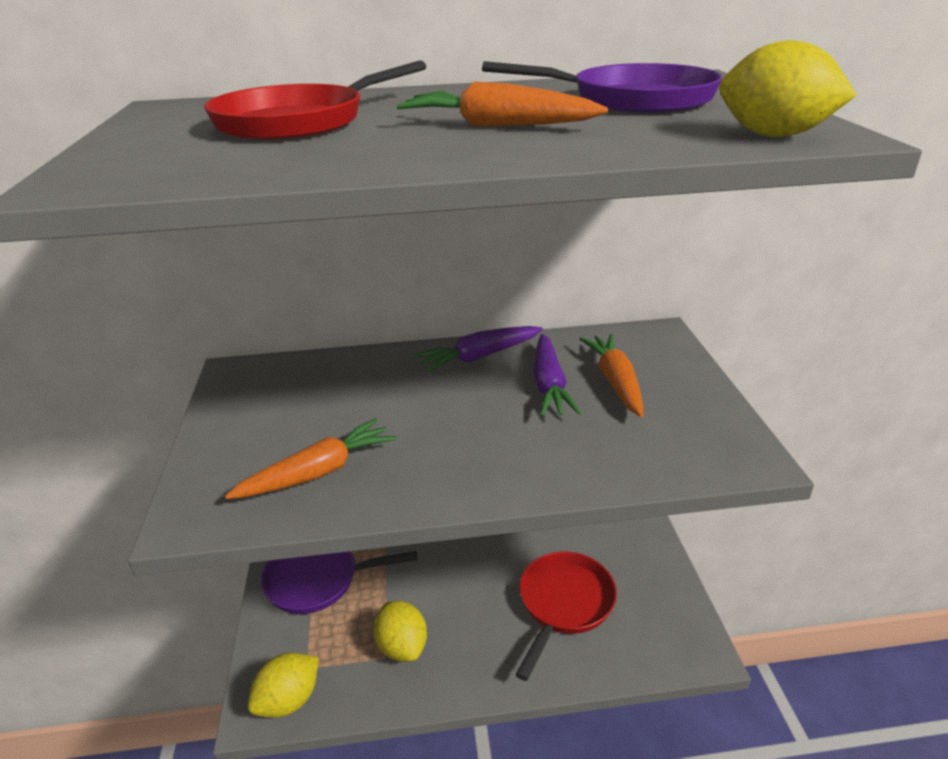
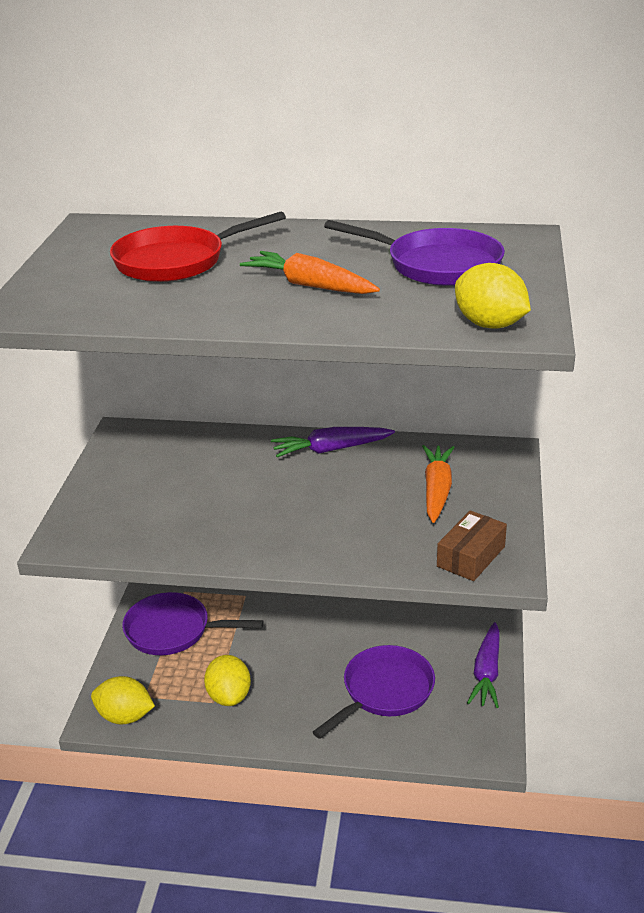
camera: 15 degrees right, 0 degrees up
orange carrot [225,418,396,499] -> none
yellow lemon [248,653,319,718] -> yellow lemon turned 45 degrees clockwise [91,676,155,725]
red pan [515,551,617,681] -> purple pan [313,645,435,739]
purple carrot [533,334,581,417] -> purple carrot moved to [467,622,500,708]
none -> brown box [437,510,507,581]

